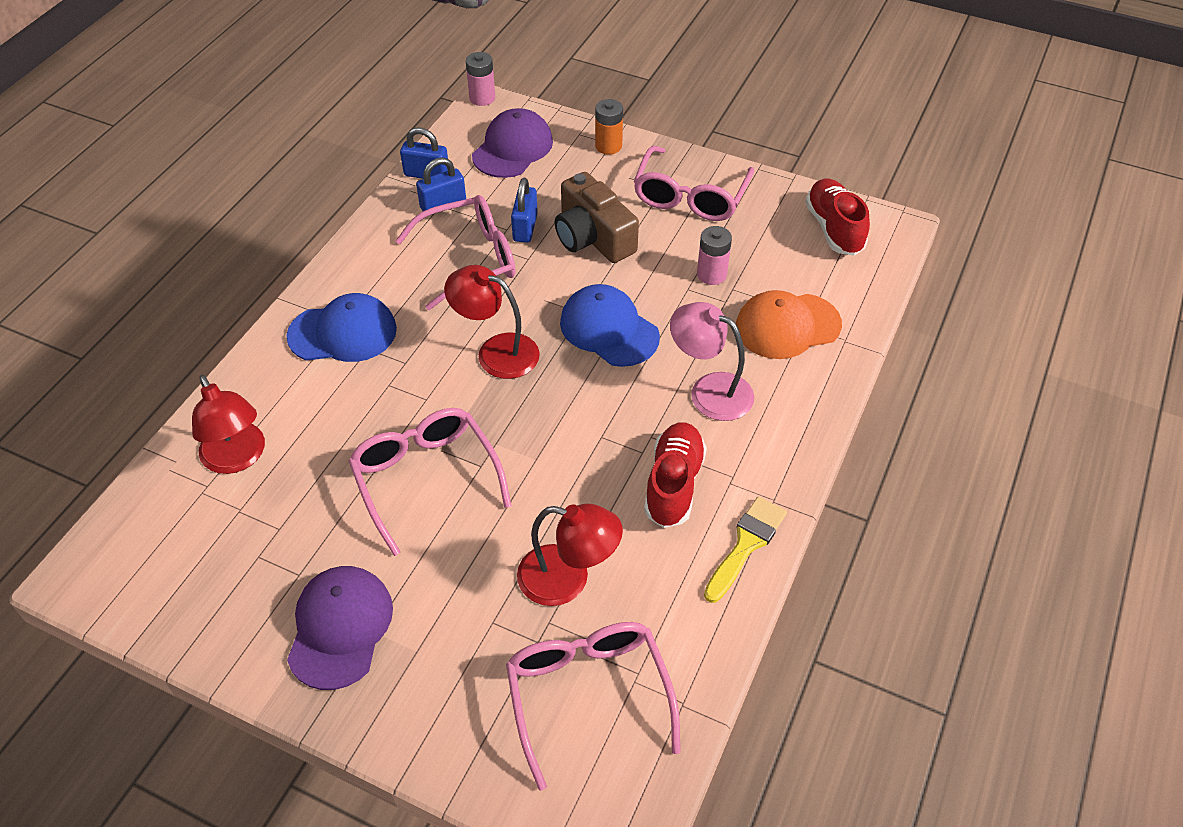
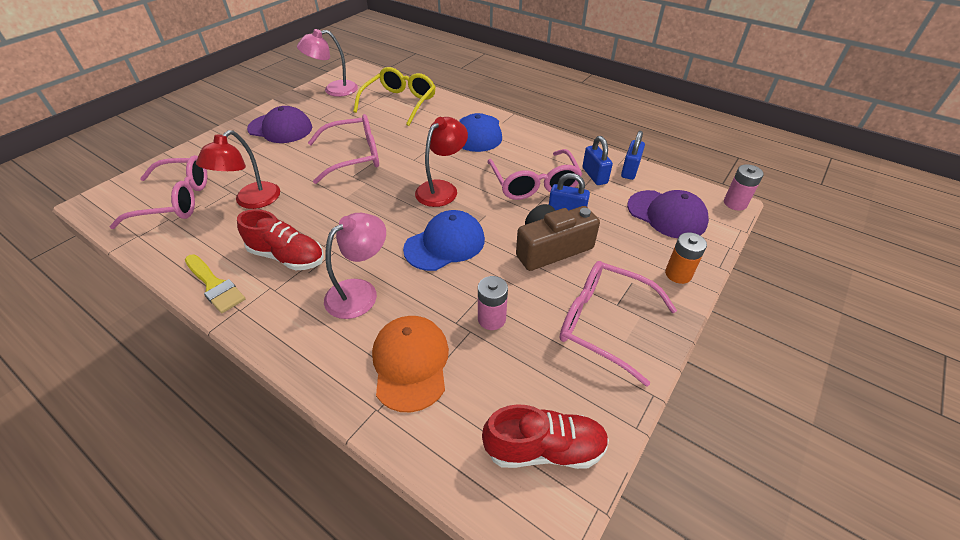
camera: 100 degrees right, 5 degrees down
red lamp [192,375,265,474] -> yellow glasses [353,67,435,126]
none -> pink lamp [297,29,358,97]

